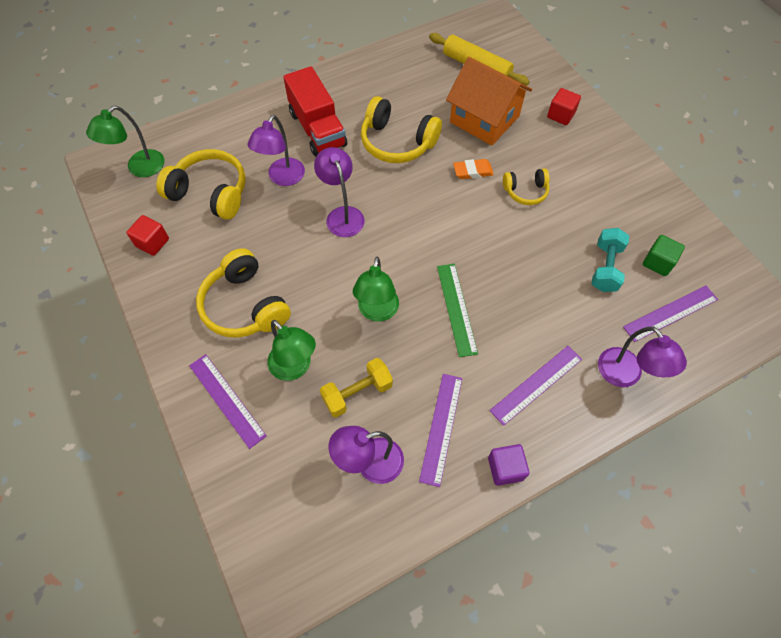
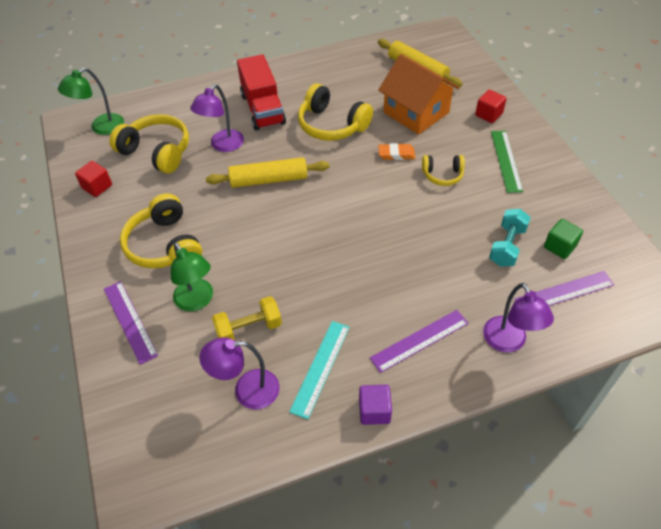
camera: 10 degrees right, 10 degrees down
purple lamp [314,147,365,237] -> yellow rolling pin [206,157,330,188]
green lamp [353,257,399,322] -> none
purple ruler [419,374,462,487] -> turquoise ruler [289,321,350,419]
green ruler [437,264,478,357] -> green ruler moved to [491,131,523,193]

